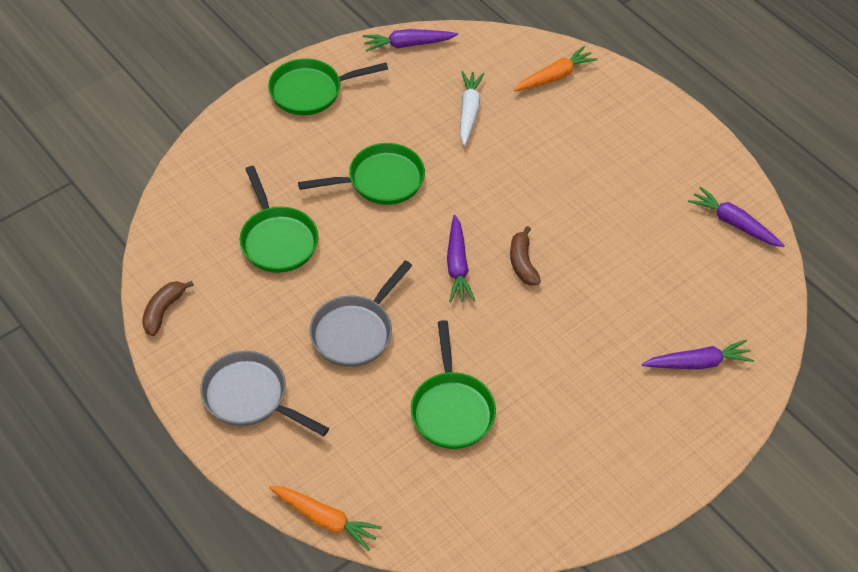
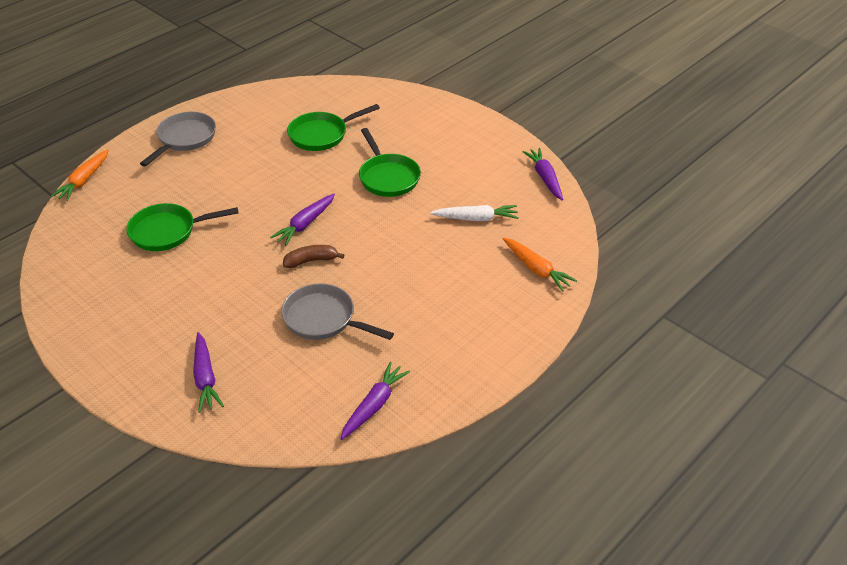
camera: 85 degrees right, 10 degrees down
brown banana [142,281,194,336] -> none
green pan [268,58,388,115] -> none
grey pan [309,260,413,367] -> grey pan moved to [281,283,394,340]
purple carrot [447,215,475,302] -> purple carrot turned 45 degrees counterclockwise [270,193,335,246]

